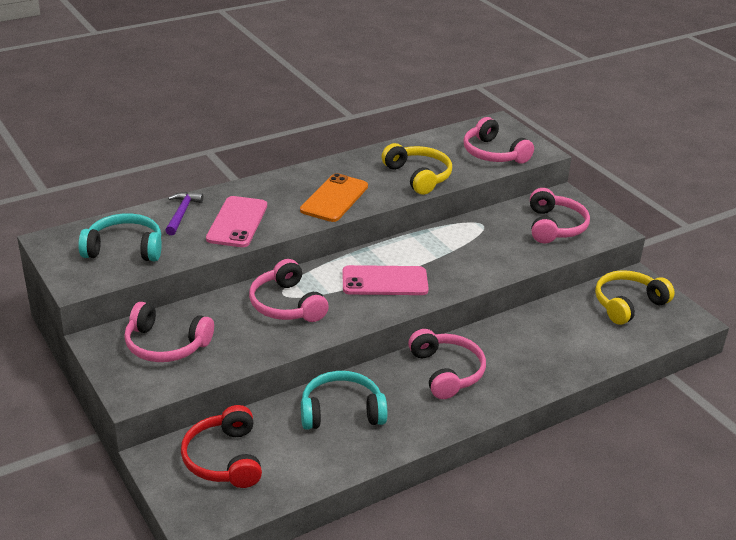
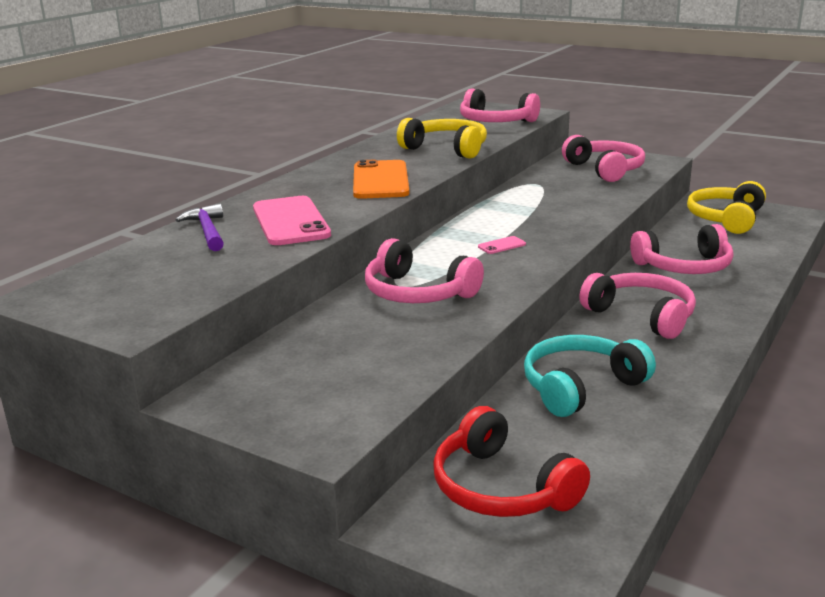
camera: 25 degrees left, 10 degrees down
turquoise headphones [78,213,162,261] -> none
pink headphones [124,302,214,362] -> pink headphones moved to [630,224,733,274]
pink phone [342,265,429,295] -> pink phone [478,236,526,254], size x0.41

